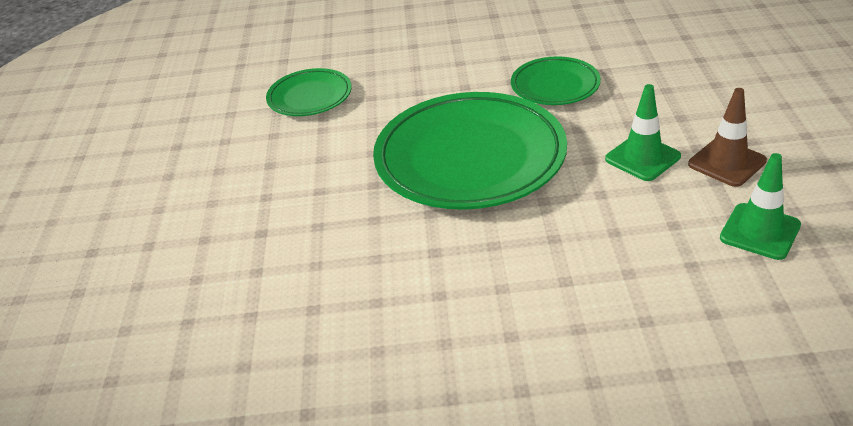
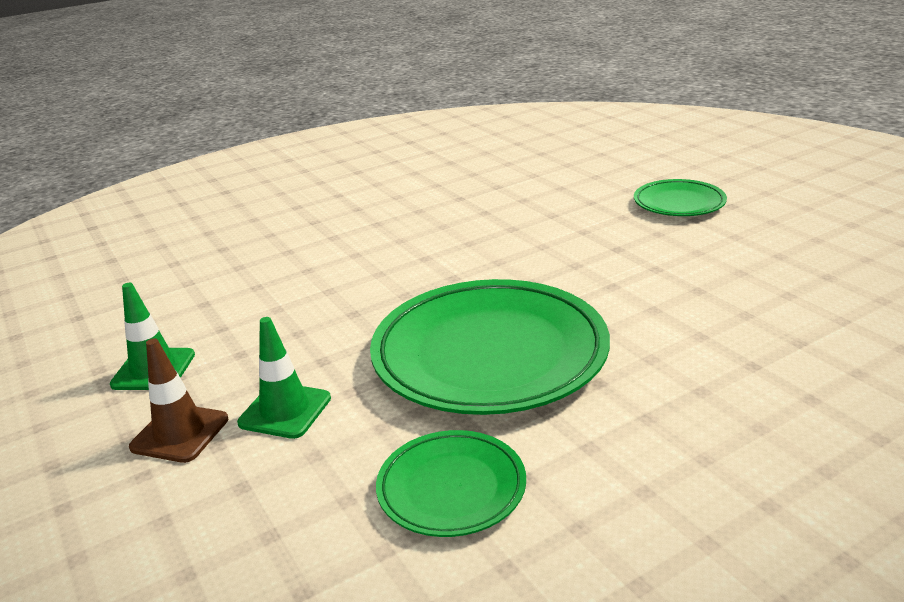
camera: 150 degrees right, 10 degrees down
green plate [266,68,352,116] -> green plate moved to [634,179,727,216]

